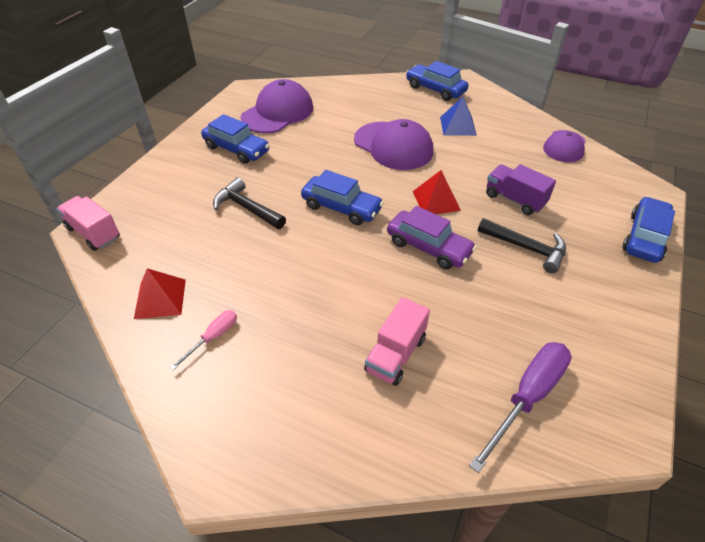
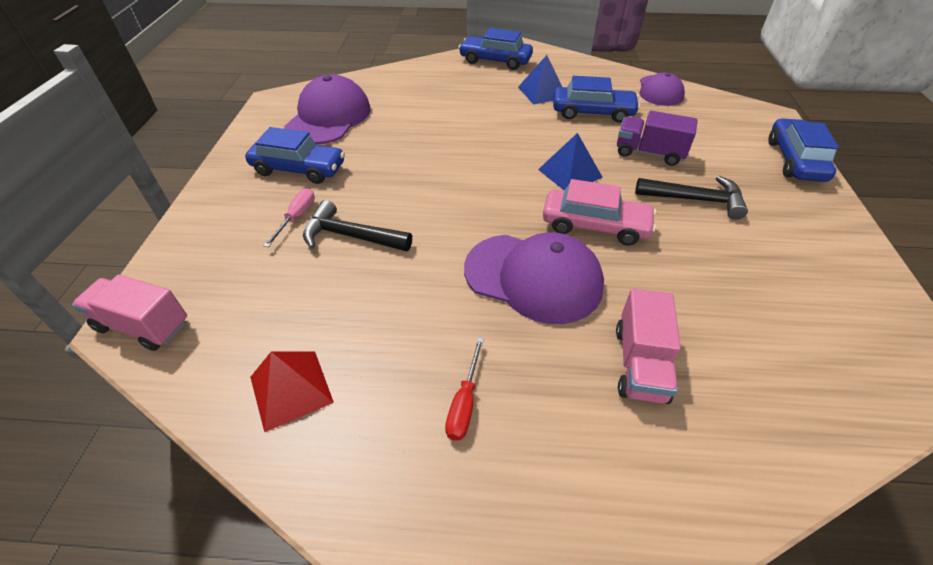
camera: 20 degrees left, 0 degrees up
pink screwdriver [170,310,237,370] -> pink screwdriver moved to [264,188,315,247]
blue car [301,170,384,225] -> blue car moved to [553,76,640,123]
purple cap [354,119,433,170] -> purple cap moved to [464,232,604,324]
purple car [387,206,477,269] -> pink car [543,179,656,245]
red pyramid [413,170,461,214] -> blue pyramid [538,133,603,191]
purple screwdriver [469,342,572,473] -> none
none -> red screwdriver [445,337,484,441]

